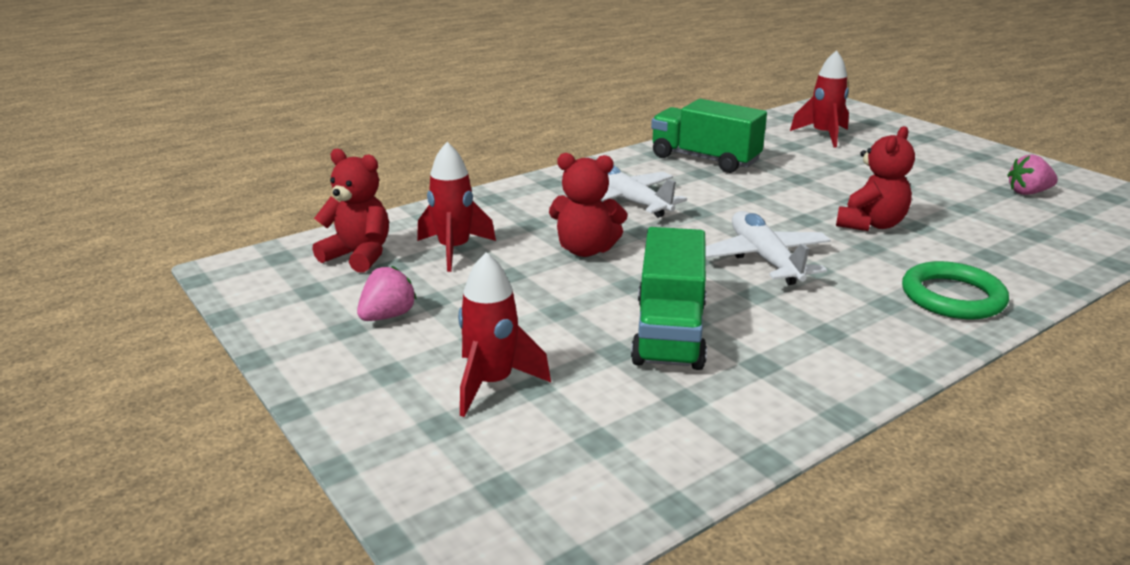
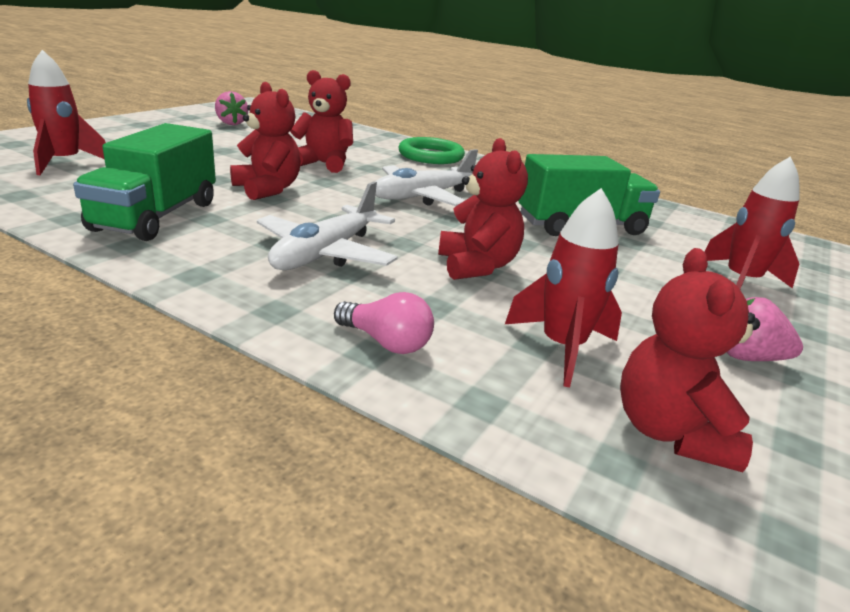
camera: 115 degrees left, 0 degrees up
none -> red teddy bear [230,82,301,200]
none -> pink light bulb [334,292,434,354]

